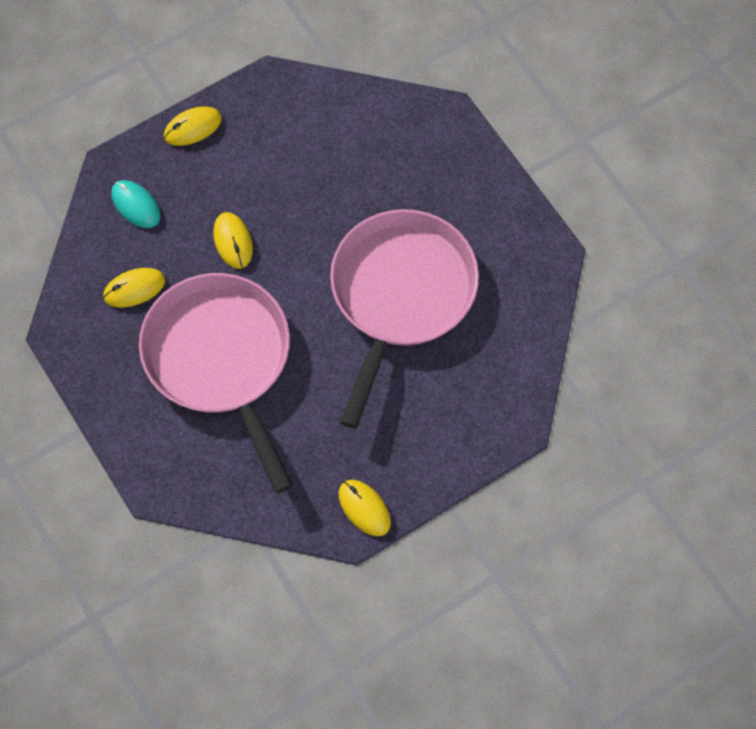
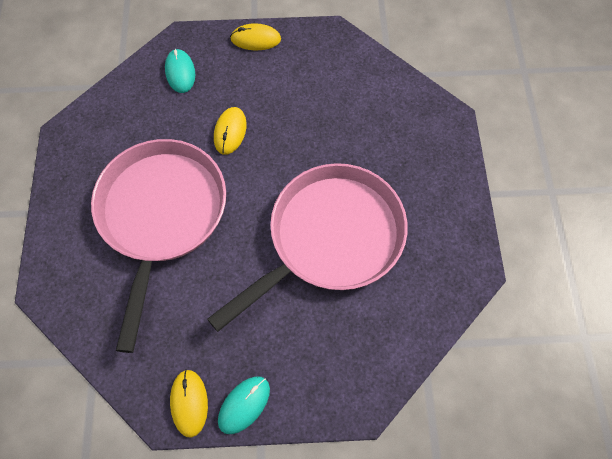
camera: 30 degrees right, 0 degrees up
yellow mouse [103,268,165,307] -> none
none -> turquoise mouse [218,376,270,434]

